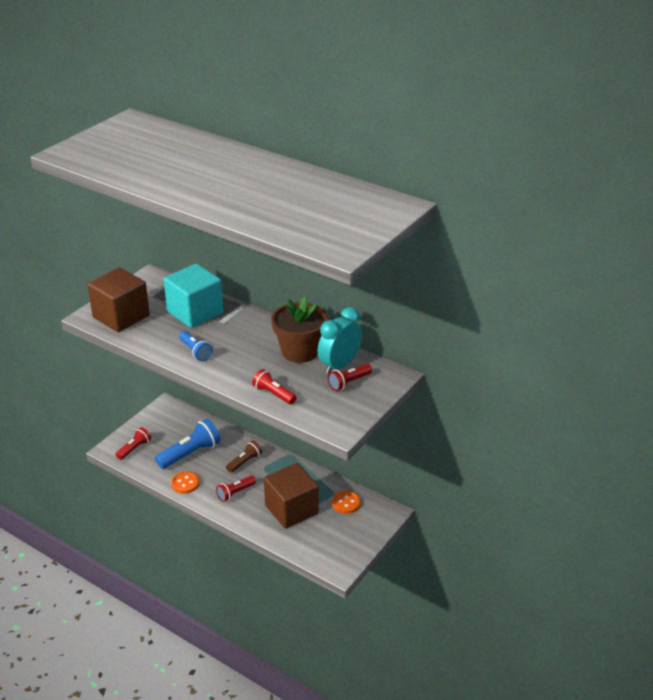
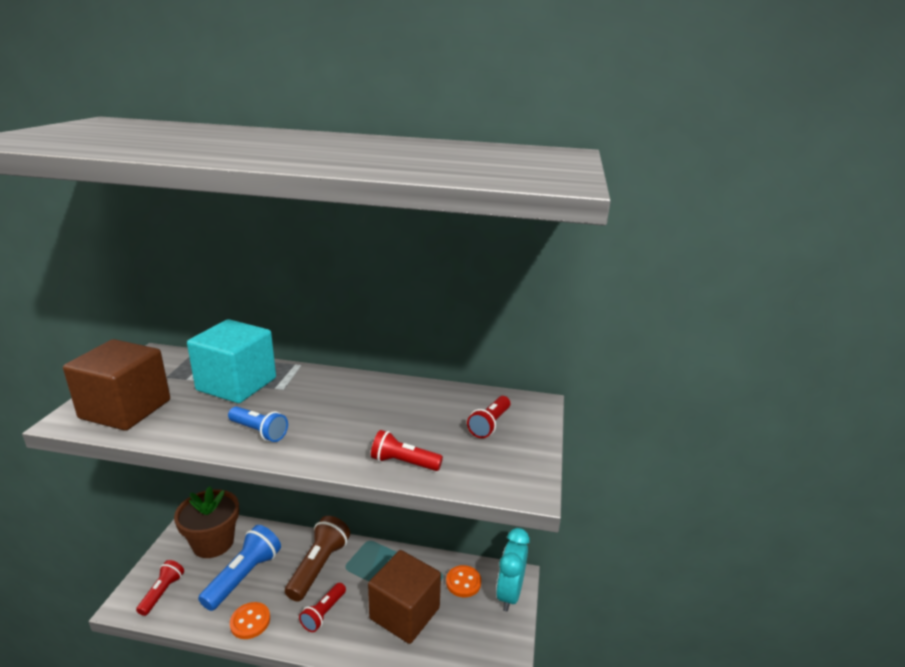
camera: 25 degrees left, 10 degrees down
brown flashlight [226,441,262,473] -> brown flashlight [285,516,350,602], size x1.69
brown flower pot [271,297,328,363] -> brown flower pot moved to [174,486,239,558]
turquoise clock [318,307,362,374] -> turquoise clock moved to [496,528,530,611]

